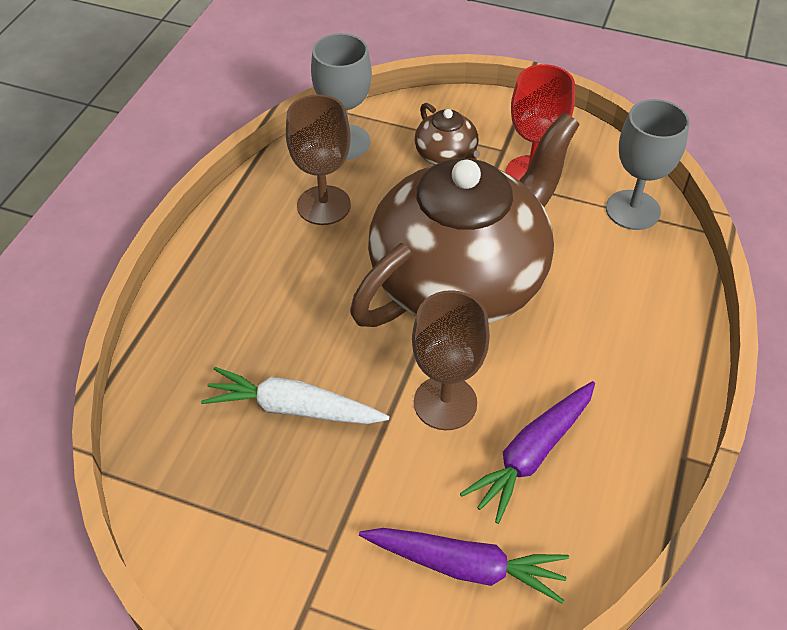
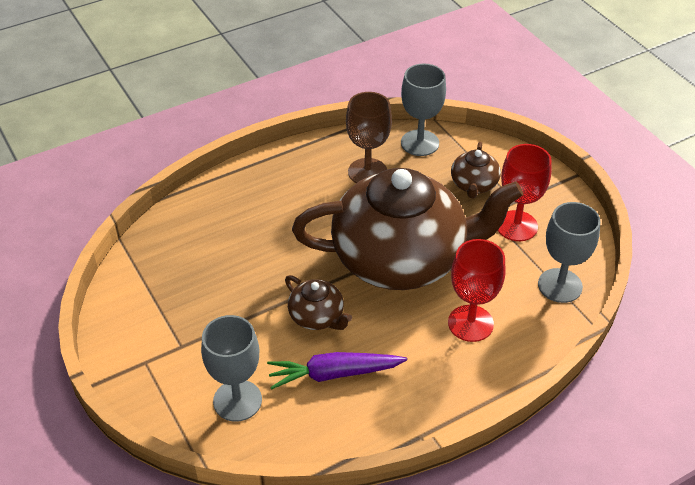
camera: 40 degrees right, 5 degrees down
white carrot [201,367,389,424] -> none
purple carrot [359,528,569,603] -> grey goblet [201,315,262,422]
brown goblet [412,290,490,430] -> brown teapot [285,275,352,330]
none -> red goblet [448,239,506,342]

